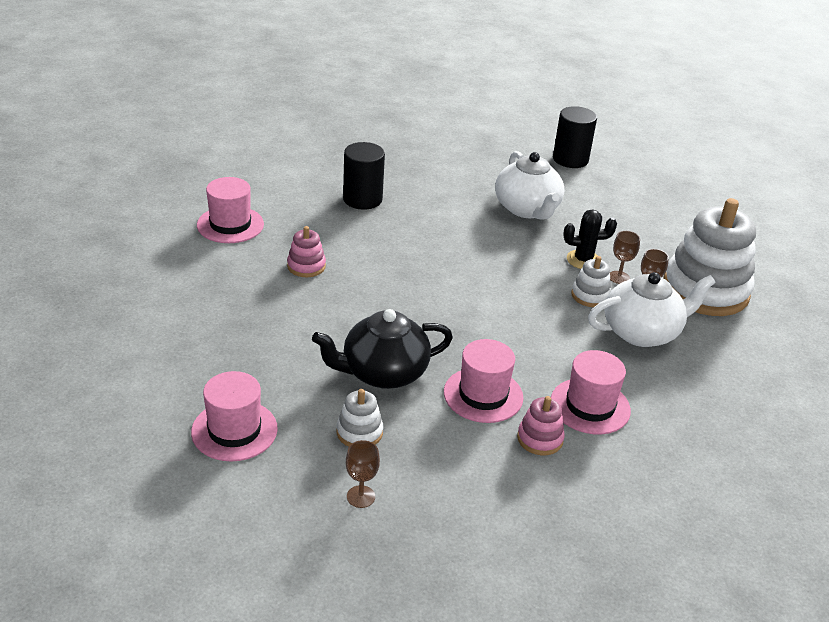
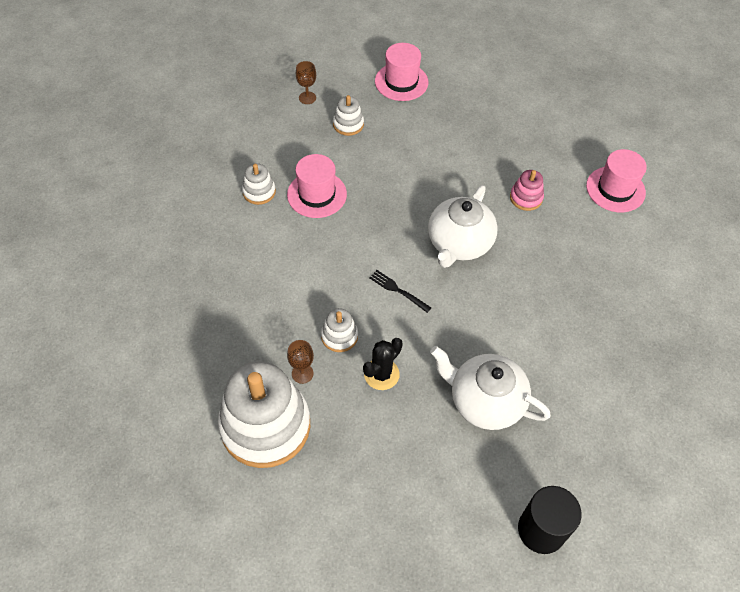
camera: 135 degrees right, 20 degrees up
black teapot [312,309,453,389] -> none
black cylinder [343,142,385,210] -> none
pink stacking toy [517,396,565,455] -> white stacking toy [242,163,276,205]
pink hat [551,350,631,434] -> none
white teapot [588,272,716,347] -> white teapot moved to [428,185,498,268]
brown goblet [610,231,640,284] -> none
none -> black fork [369,270,431,313]

